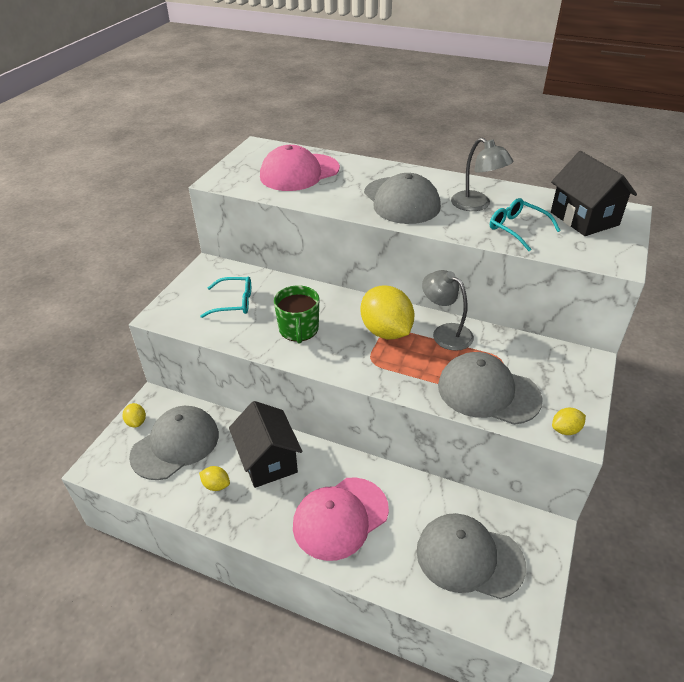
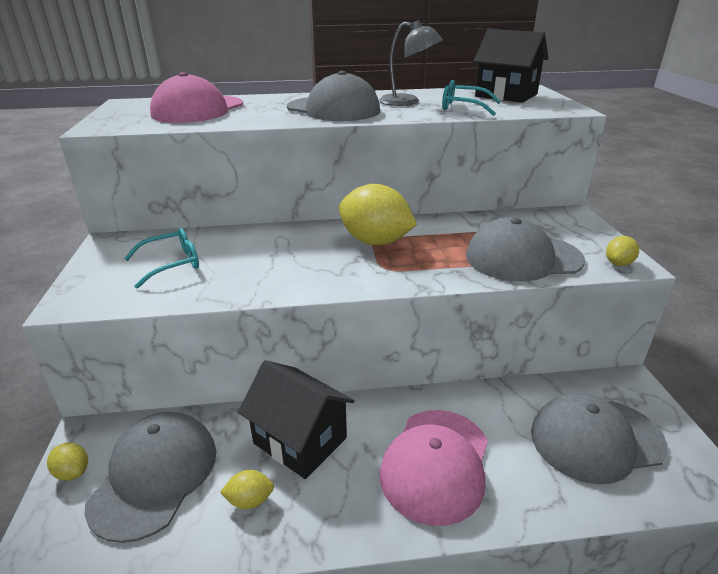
camera: 30 degrees left, 10 degrees down
green mug [274,286,319,344] -> none
grey lamp [422,270,474,351] -> none

